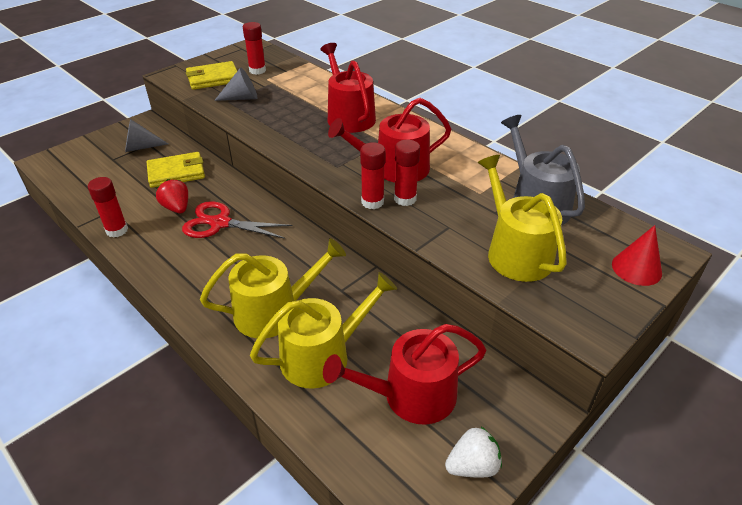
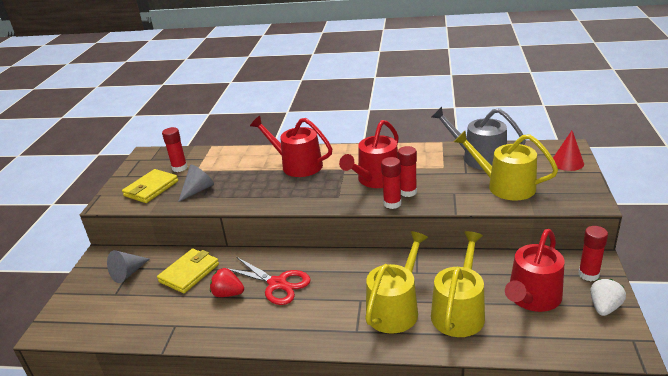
camera: 35 degrees left, 10 degrees down
red glue stick [88,177,128,238] -> red glue stick moved to [578,226,608,281]
red scissors [182,201,292,239] -> red scissors turned 120 degrees counterclockwise [227,257,311,305]

